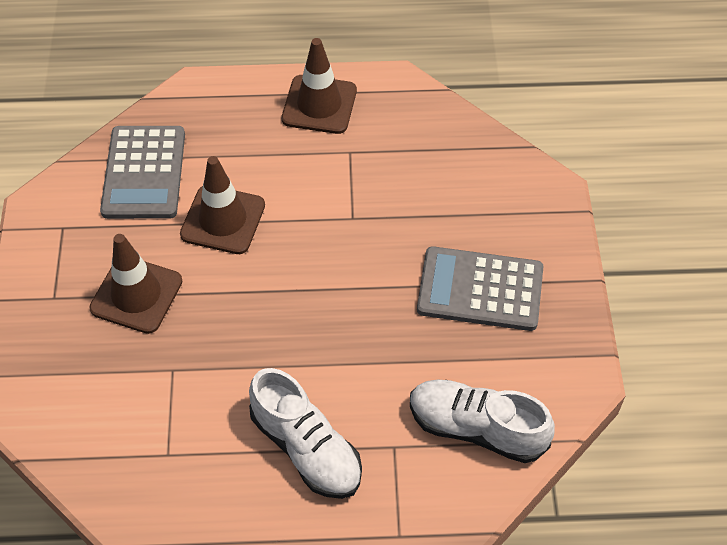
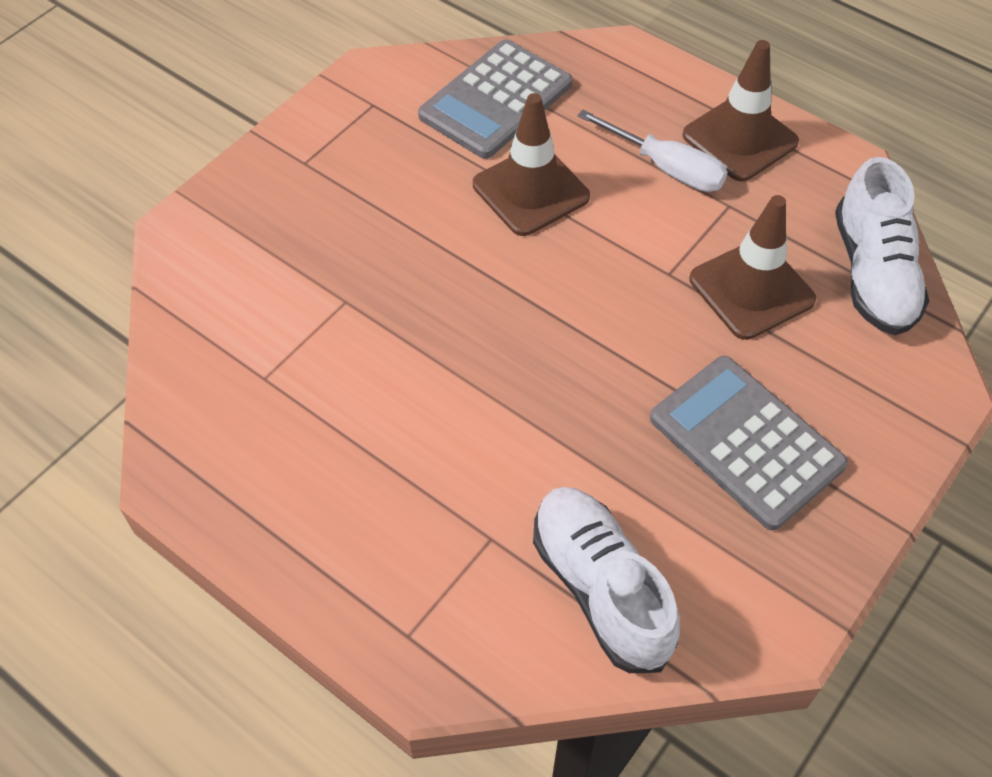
camera: 40 degrees right, 0 degrees up
brown traffic cone [89,234,183,334] -> brown traffic cone moved to [690,195,816,340]
white shoe [249,368,362,499] -> white shoe moved to [835,157,929,335]
none -> white screwdriver [578,109,728,192]

